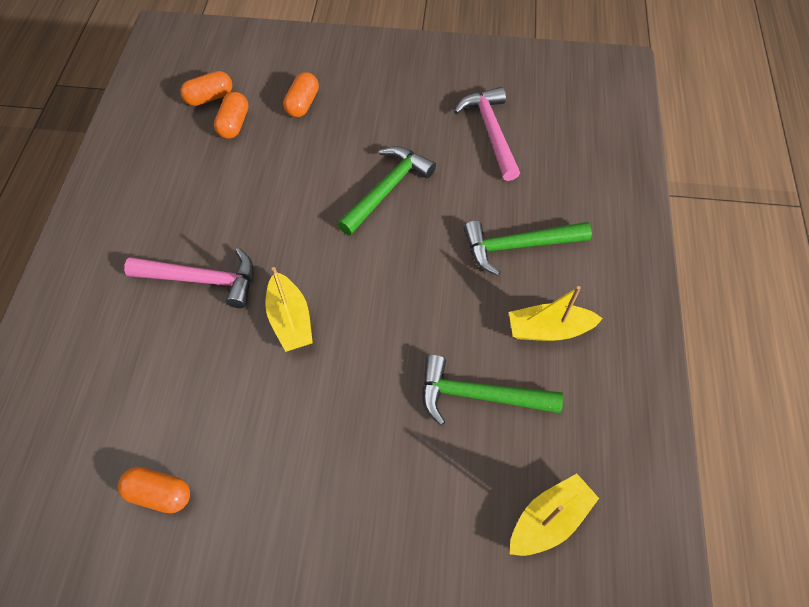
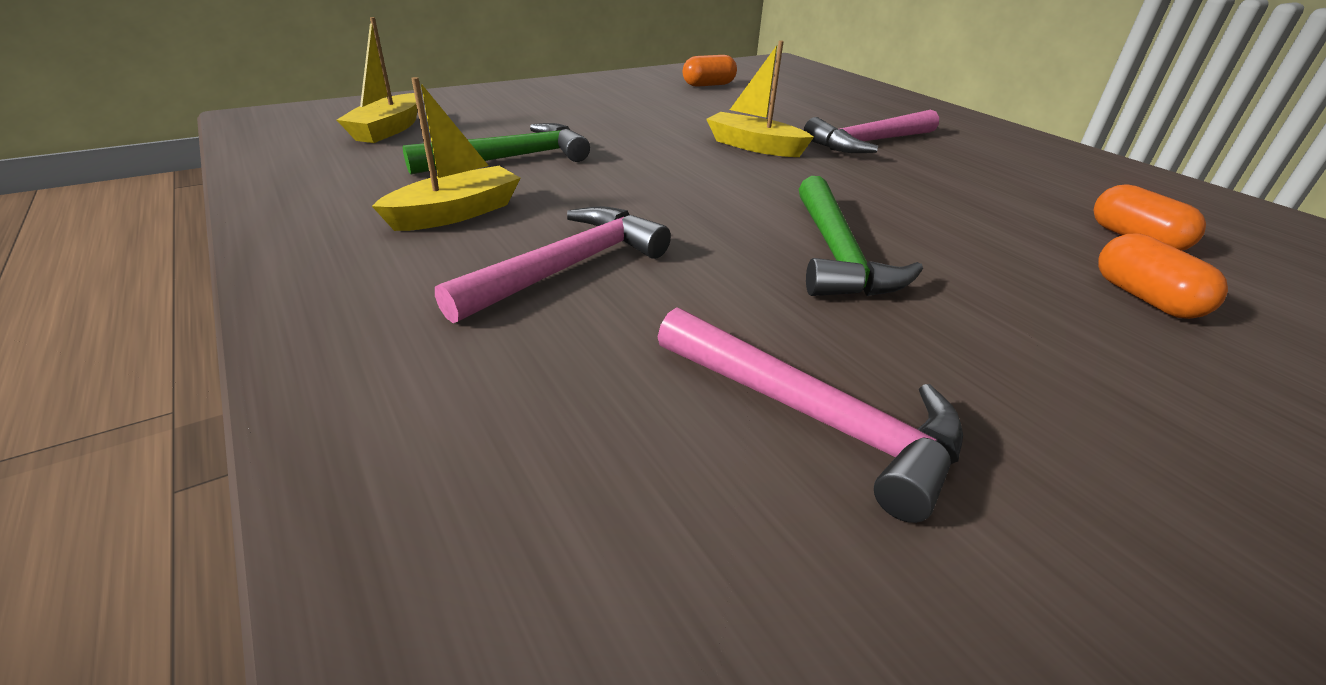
camera: 140 degrees right, 25 degrees down
orange capsule [180,71,232,106] -> none
green hammer [464,220,592,276] -> pink hammer [435,206,671,323]

